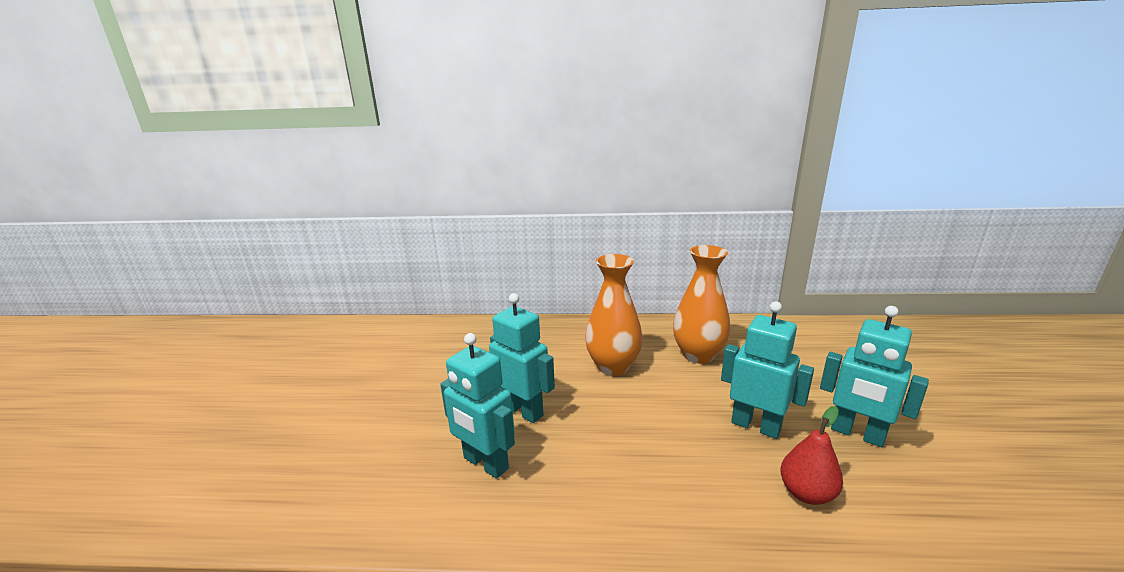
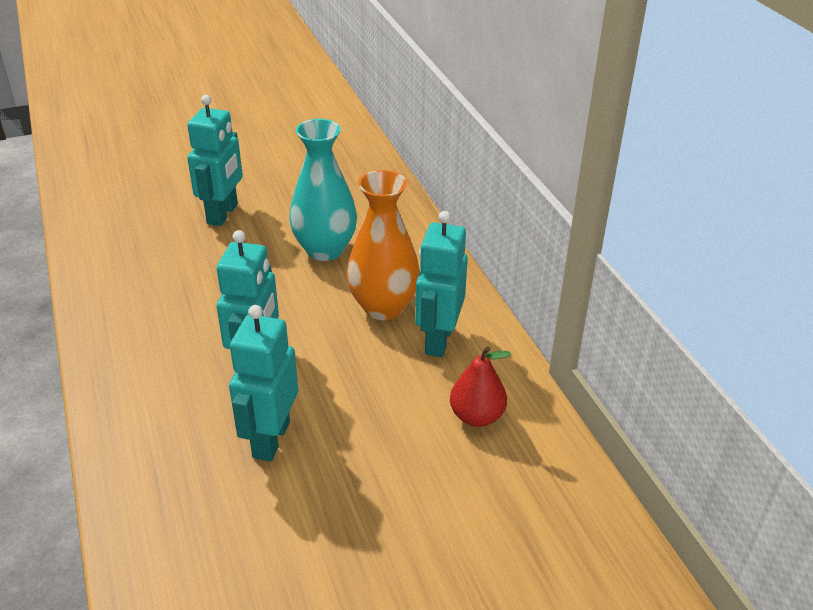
camera: 65 degrees right, 15 degrees up
turquoise robot [440,333,515,479] -> turquoise robot moved to [415,211,468,357]
orange vase [585,254,643,376] -> turquoise vase [289,119,357,261]
red pear [780,406,843,505] -> red pear moved to [450,346,511,427]

